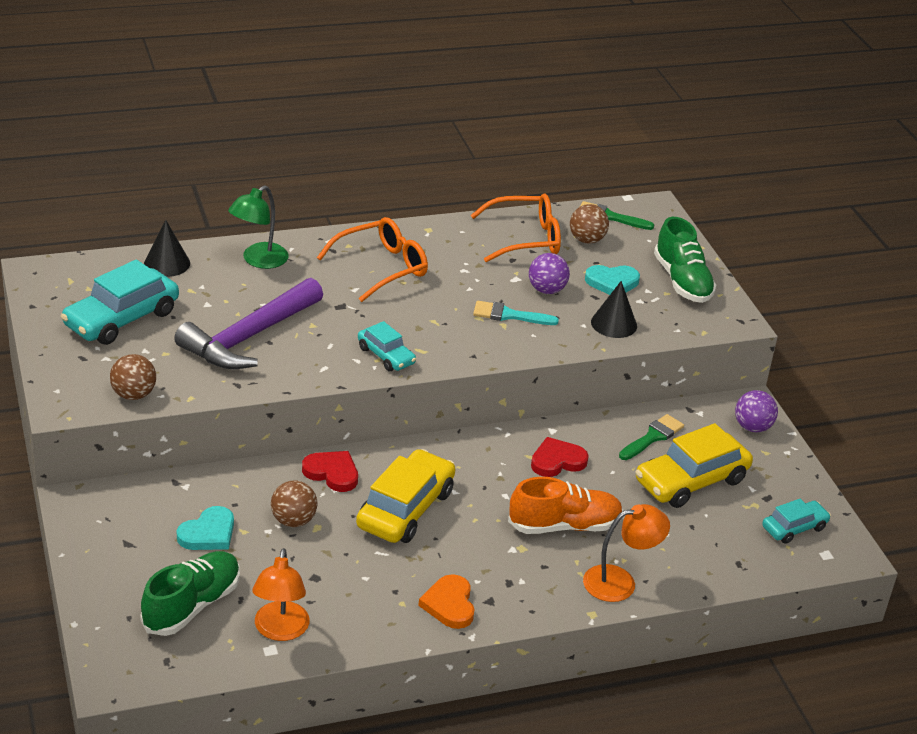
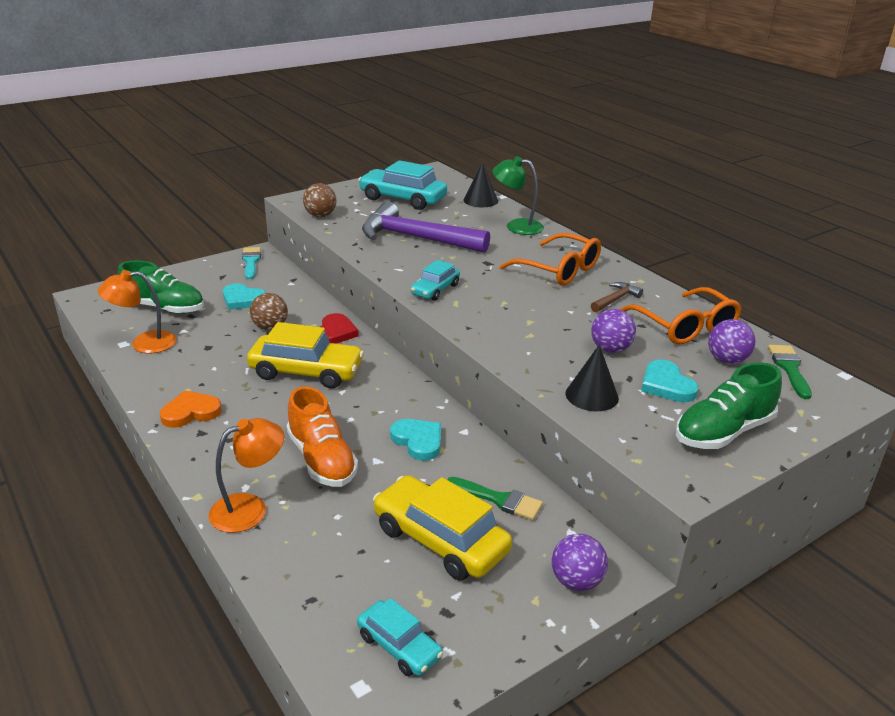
camera: 75 degrees right, 5 degrees down
turquoise brush [473,301,559,325] -> turquoise brush moved to [242,247,261,279]
red heart [531,437,589,477] -> turquoise heart [390,419,441,461]
brown ball [570,204,609,244] -> purple ball [708,319,755,364]
orange lamp [583,504,670,602] -> orange lamp turned 90 degrees counterclockwise [209,418,284,533]
none -> brown hammer [591,282,643,312]

